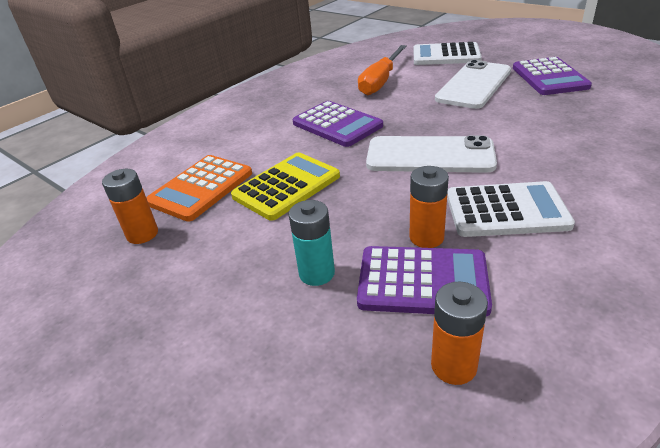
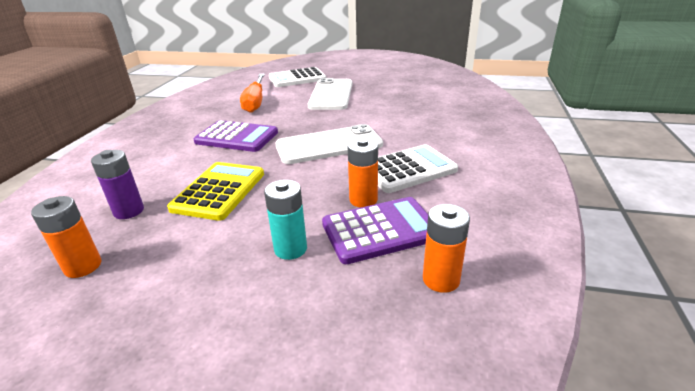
camera: 30 degrees left, 5 degrees down
orange calculator [146,155,252,222] -> purple battery [91,150,144,219]
purple calculator [513,57,592,95] -> none

